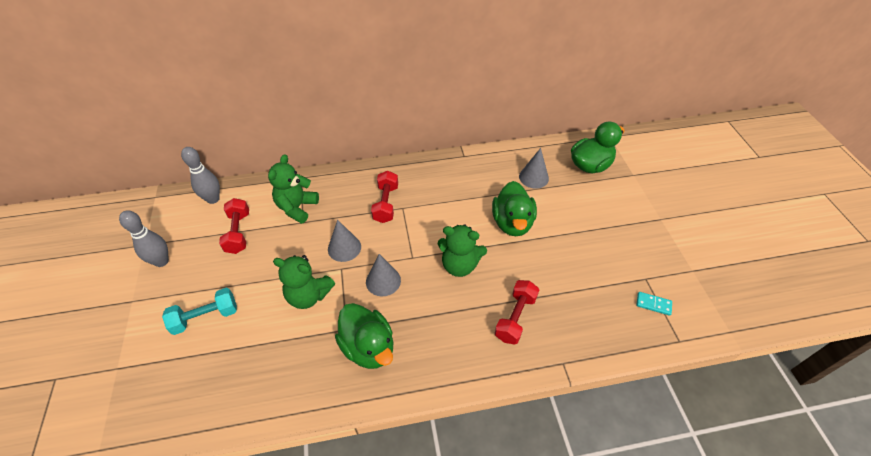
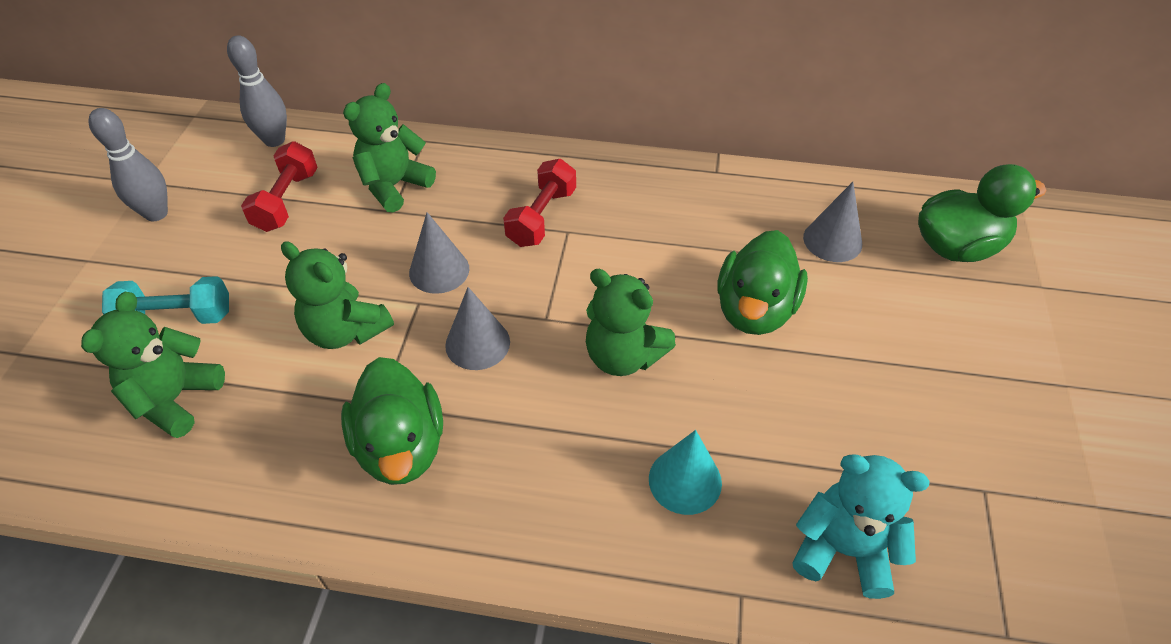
camera: 20 degrees right, 0 degrees up
red dumbbell [495,280,539,344] -> turquoise cone [649,430,722,515]
turquoise domino [636,292,672,316] -> none
none -> green teddy bear [81,292,225,438]
none -> turquoise teddy bear [793,454,929,599]

